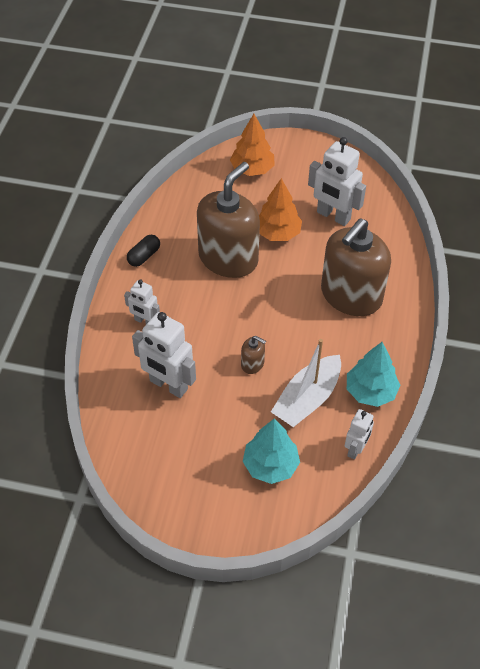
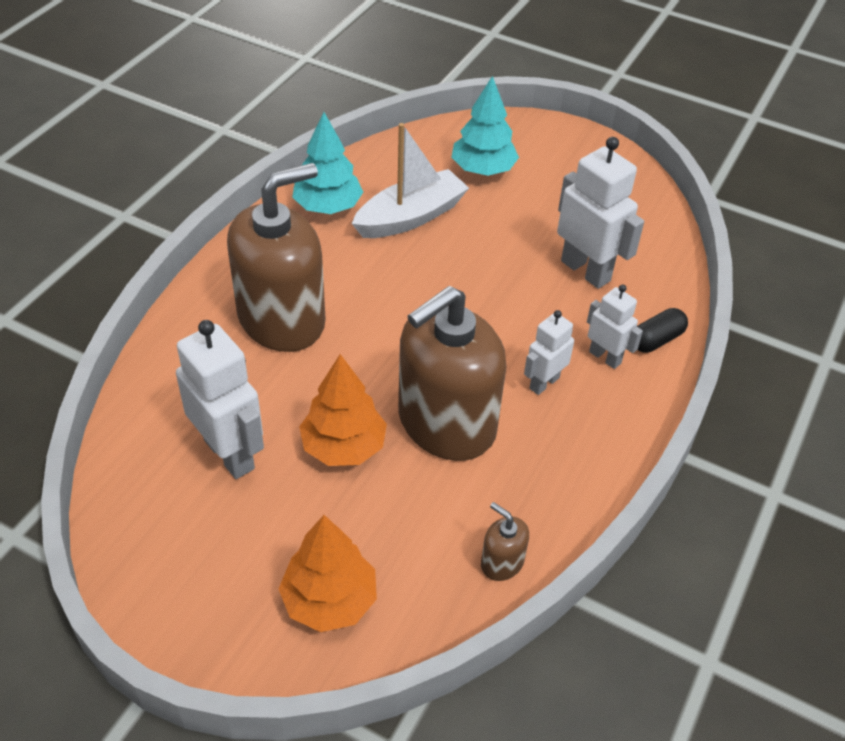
camera: 165 degrees left, 5 degrees down
black capsule [127,235,160,267] -> black capsule moved to [637,308,688,353]
brown soap dispenser [241,336,266,374] -> brown soap dispenser moved to [481,502,529,581]
white robot [345,409,374,460] -> white robot moved to [524,310,574,395]

